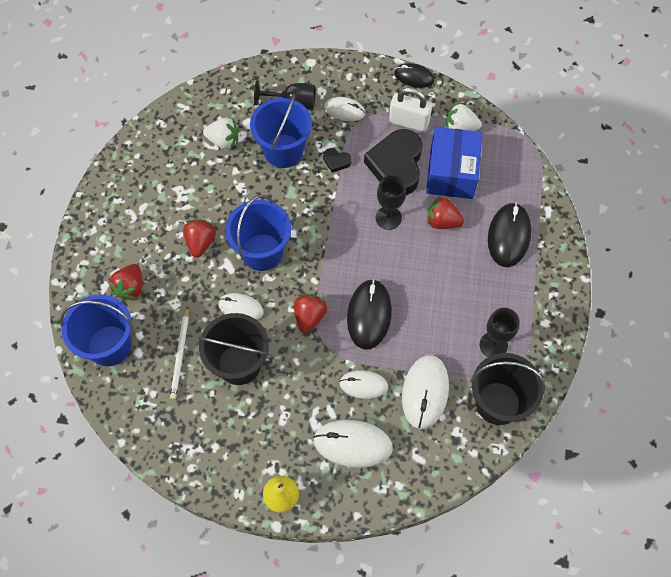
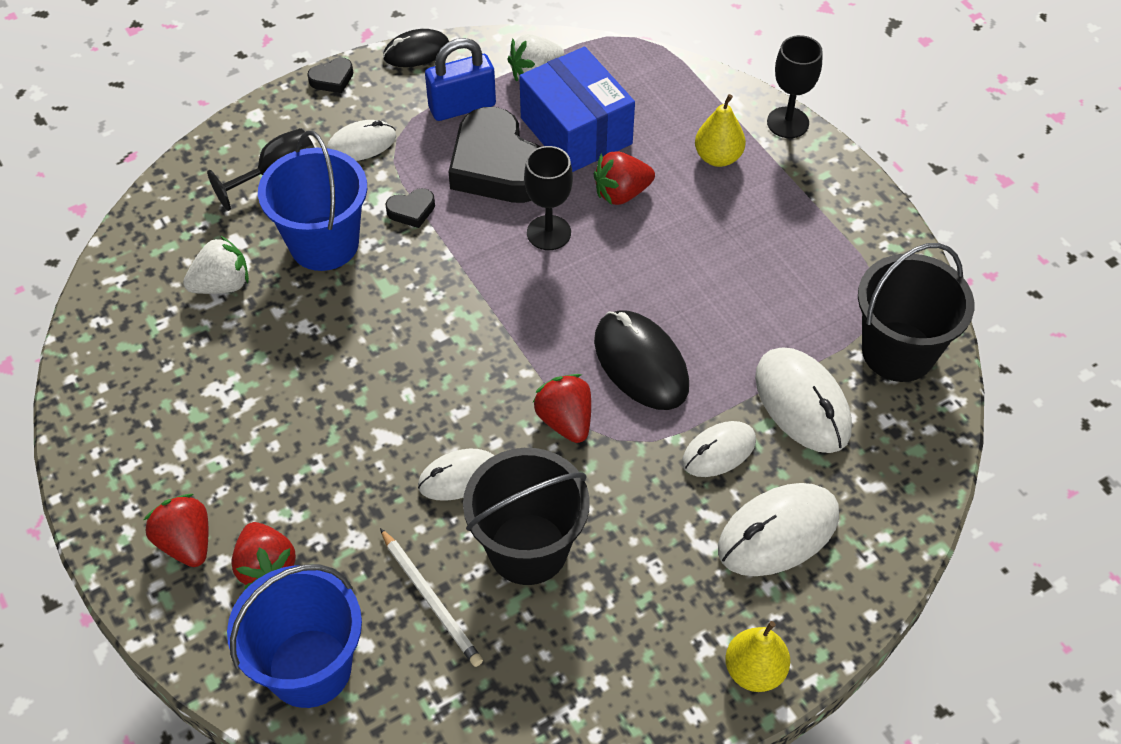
camera: 40 degrees left, 10 degrees down
red strawberry [183,219,216,258] -> red strawberry moved to [144,494,208,567]
blue bucket [225,195,291,271] -> none
white padlock [389,87,432,132] -> blue padlock [425,38,496,121]
black goblet [480,308,520,357] -> black goblet moved to [767,35,823,138]
black mouse [488,203,531,267] -> yellow pear [695,94,746,167]
none -> black heart [307,57,354,93]

